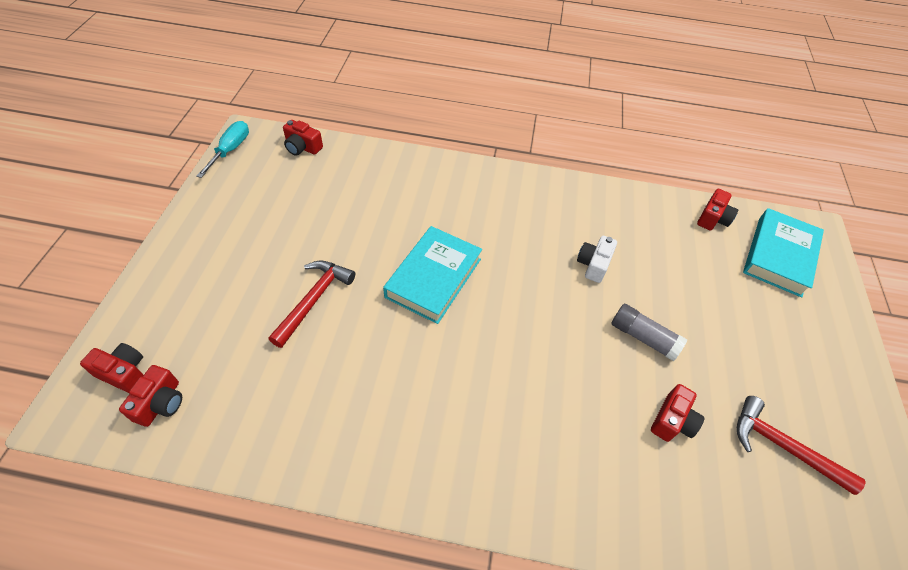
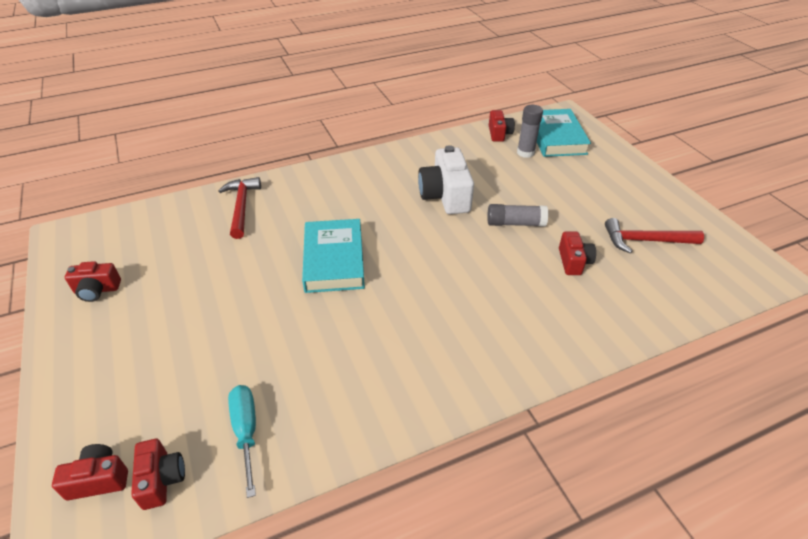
camera: 30 degrees left, 10 degrees down
turquoise screwdriver [196,121,249,178] -> turquoise screwdriver moved to [228,385,256,498]
red hammer [268,260,355,348] -> red hammer moved to [218,177,261,239]
red camera [283,120,323,156] -> red camera moved to [65,261,121,302]
white camera [577,236,617,283] -> white camera [418,145,474,214], size x1.76
none -> grey glue stick [517,105,543,158]

